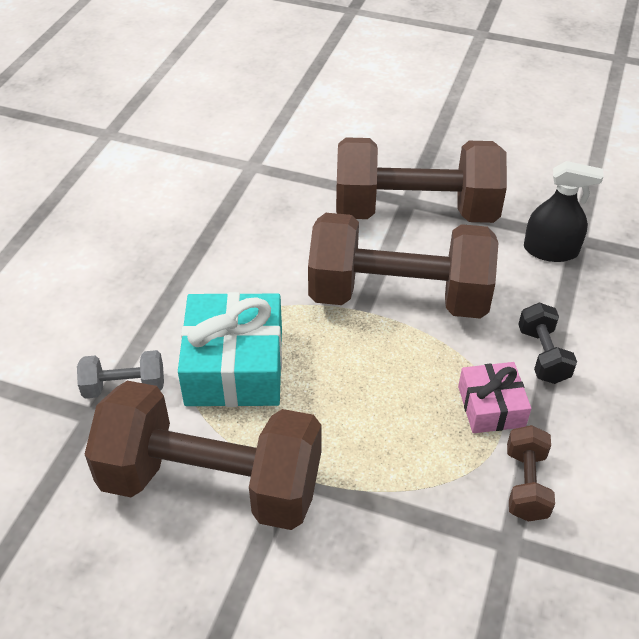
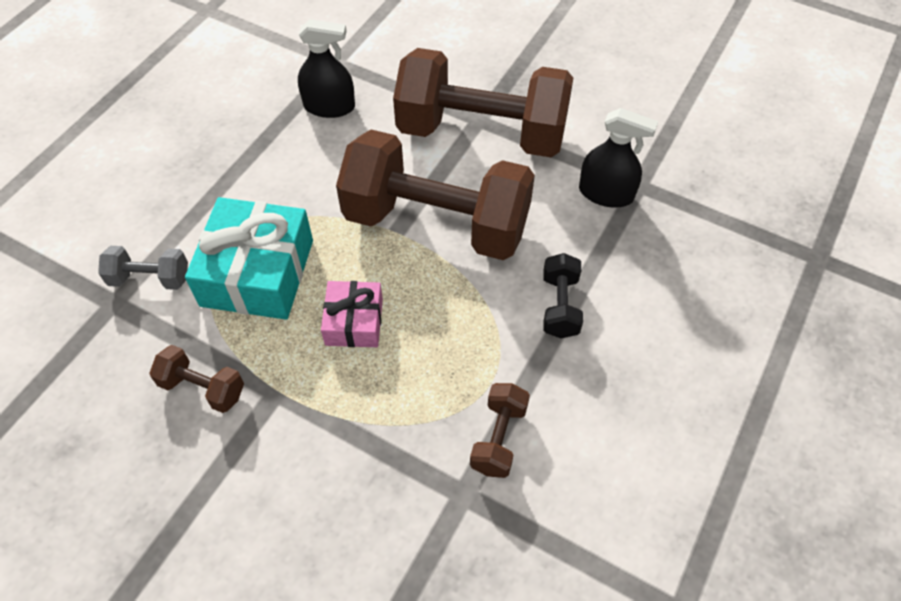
camera: 10 degrees right, 10 degrees up
brown dumbbell [84,381,321,530] -> brown dumbbell [149,345,244,413], size x0.42
pink gift [458,362,531,433] -> pink gift moved to [321,281,383,347]
none -> black spray bottle [298,19,355,118]

